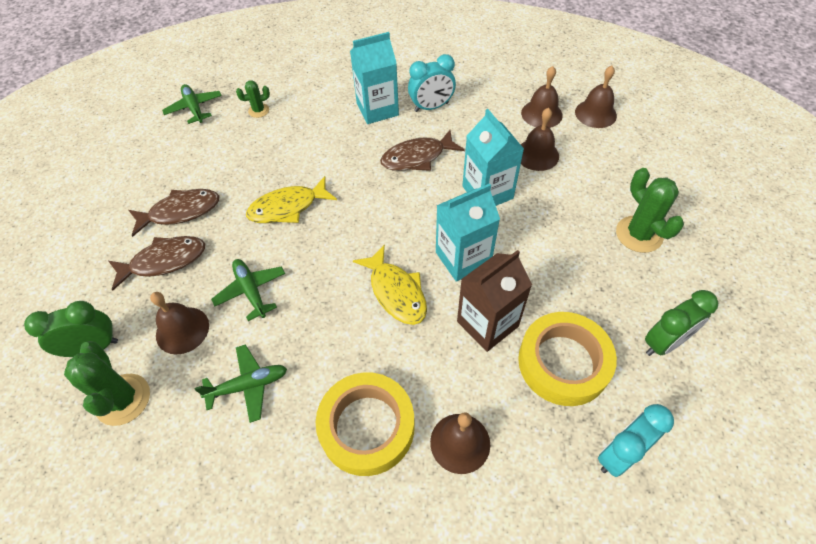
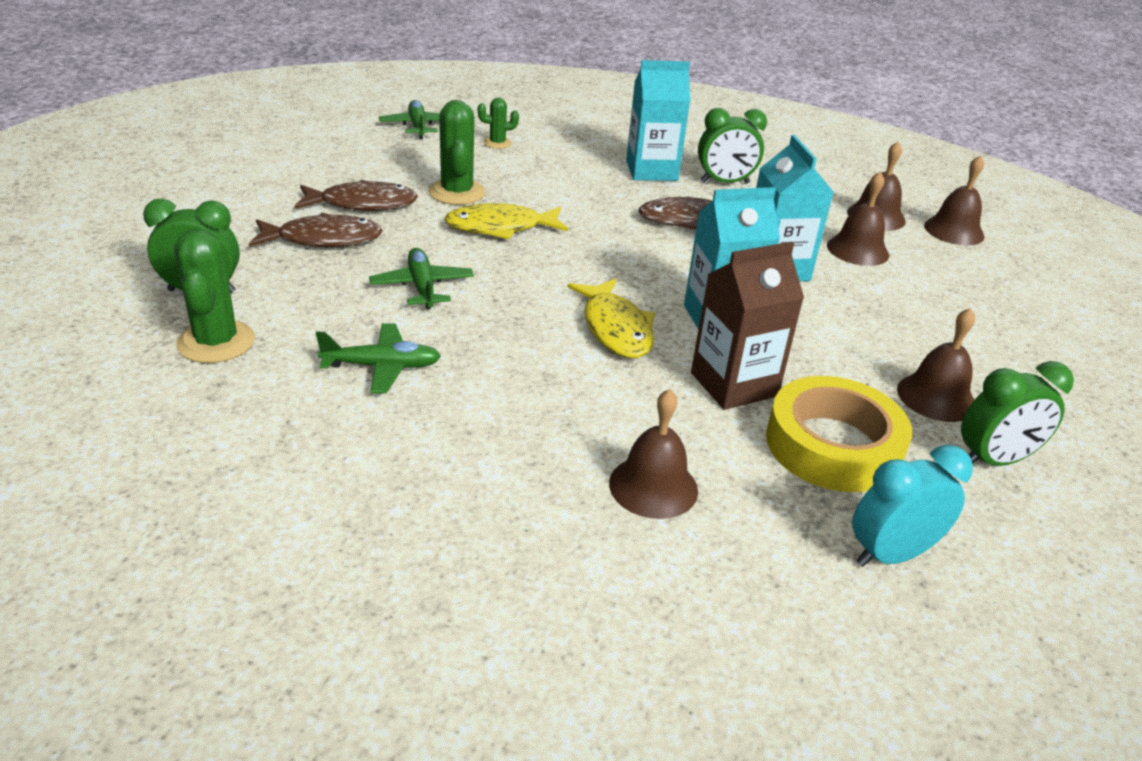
camera: 10 degrees right, 20 degrees down
brown bell [150,292,209,354] -> brown bell moved to [897,308,975,422]
yellow tape [316,372,415,476] -> none
turquoise clock [408,54,456,112] -> green clock [698,108,767,183]
green cactus [616,168,684,253] -> green cactus moved to [429,100,486,205]

